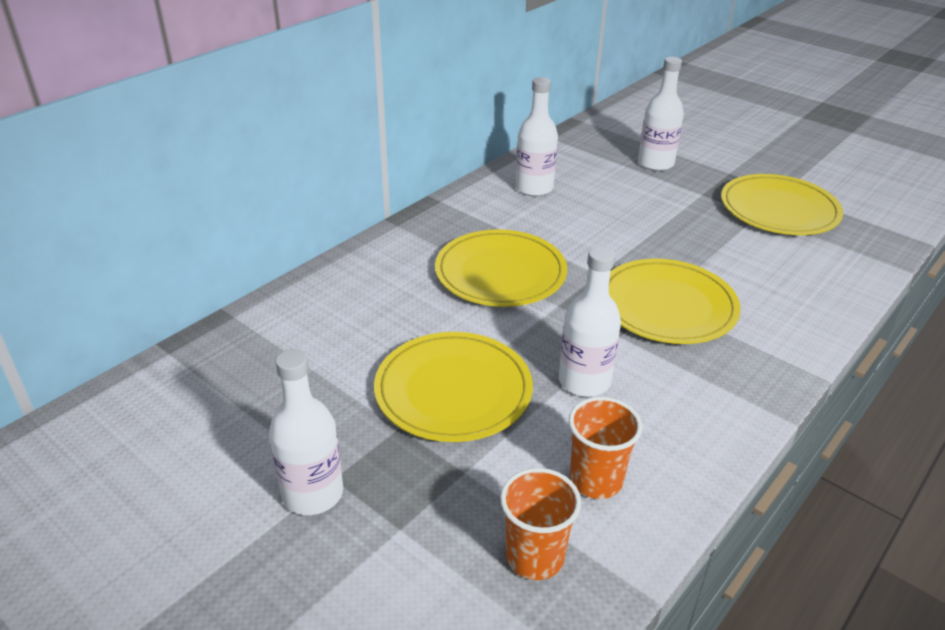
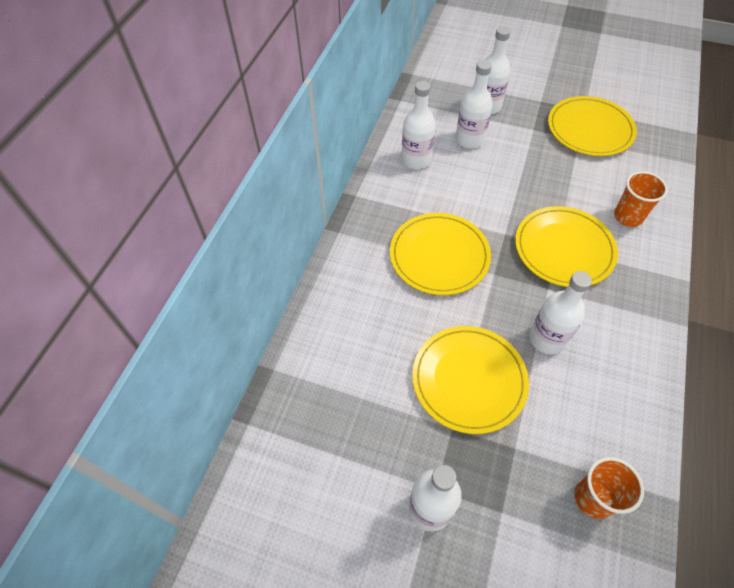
camera: 20 degrees left, 20 degrees up
orange cup [569,397,642,499] -> orange cup moved to [614,171,668,227]
none -> white bottle [456,60,493,149]

